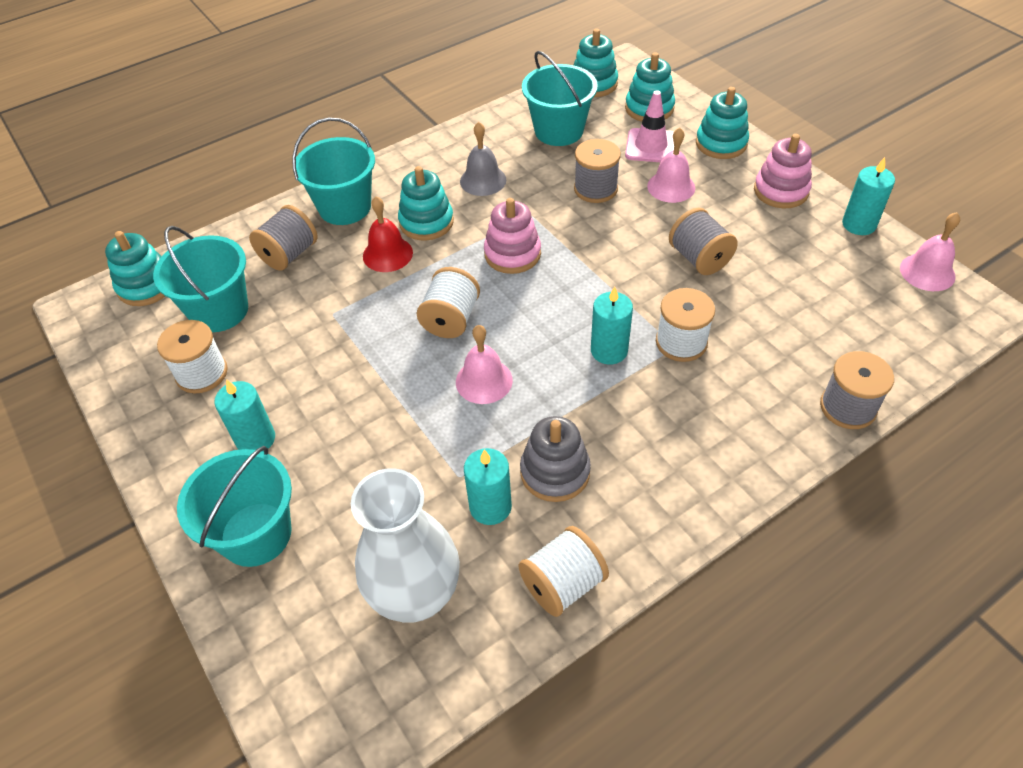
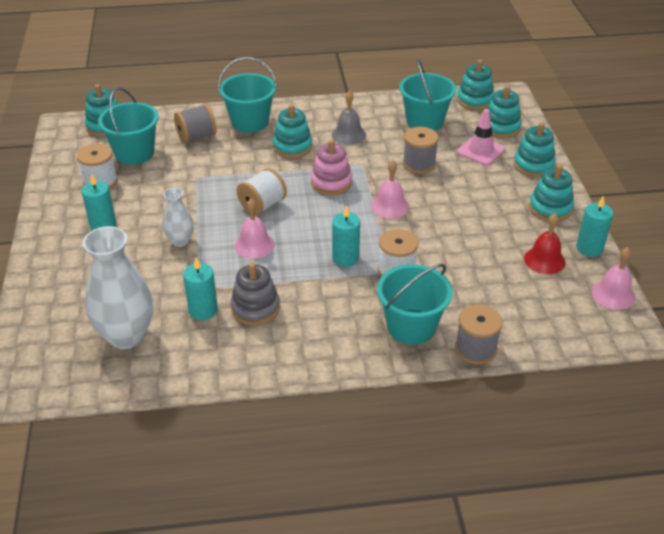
camera: 25 degrees right, 10 degrees down
turquoise bucket [177,446,292,567] -> turquoise bucket moved to [377,264,453,345]
red bell [363,196,413,272] -> red bell moved to [524,213,566,274]
white spool [518,526,609,617] -> none
pink bell [647,127,695,203] -> pink bell moved to [371,160,409,218]
grey spool [669,208,738,275] -> none
pink stacking toy [754,134,812,208] -> turquoise stacking toy [529,164,574,222]
none -> white vase [163,188,194,247]

